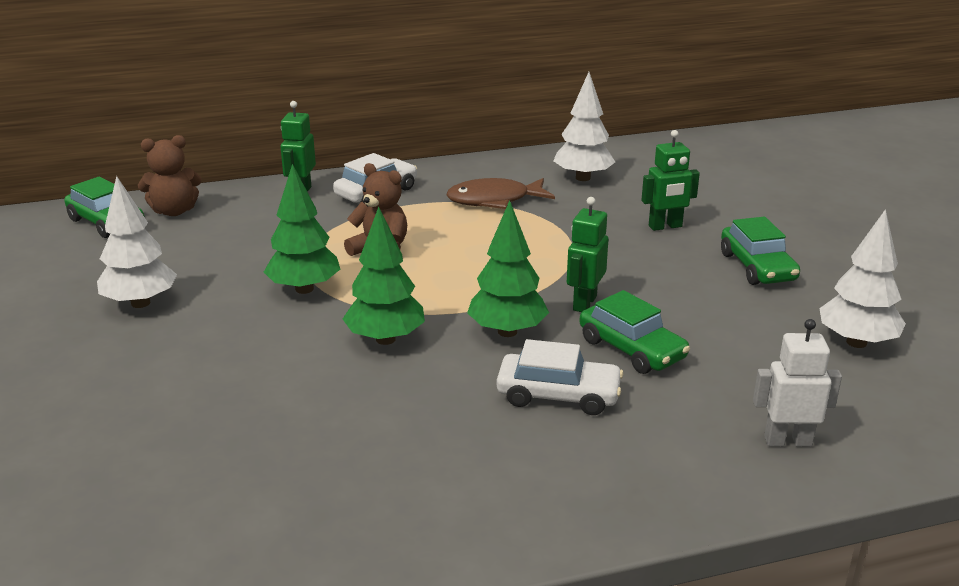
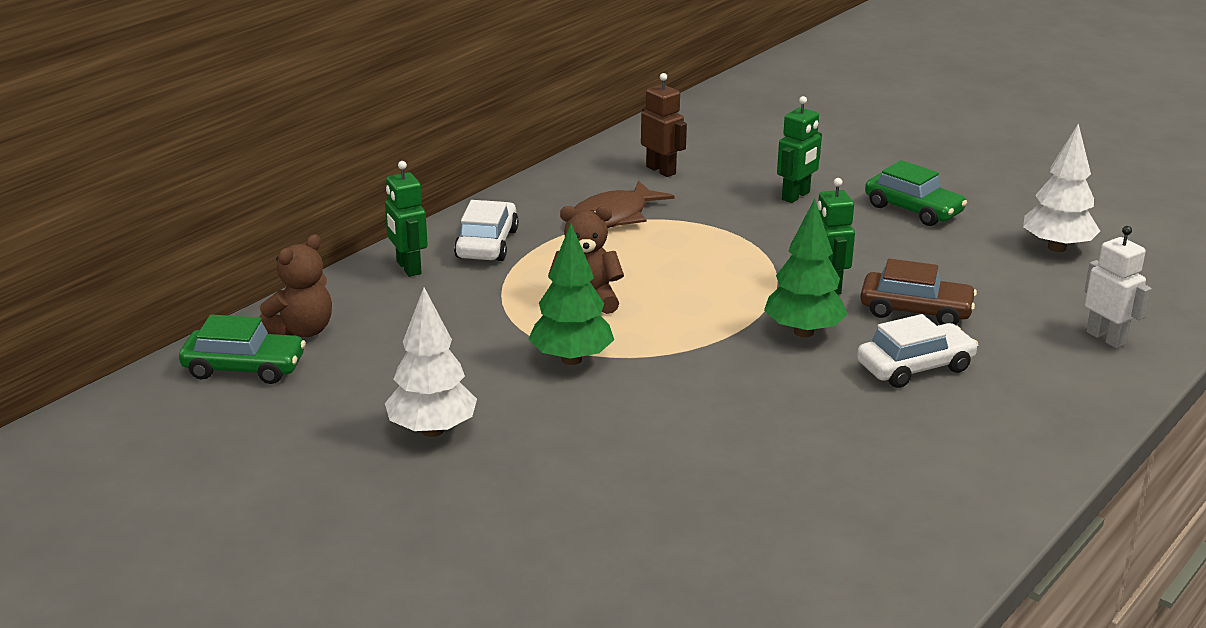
camera: 35 degrees left, 0 degrees up
green tree [343,207,425,345] -> none
white tree [553,72,615,181] -> brown robot [641,73,687,177]
green car [579,290,690,374] -> brown car [860,259,977,325]
white robot [753,319,842,447] -> white robot turned 90 degrees clockwise [1085,226,1152,348]

